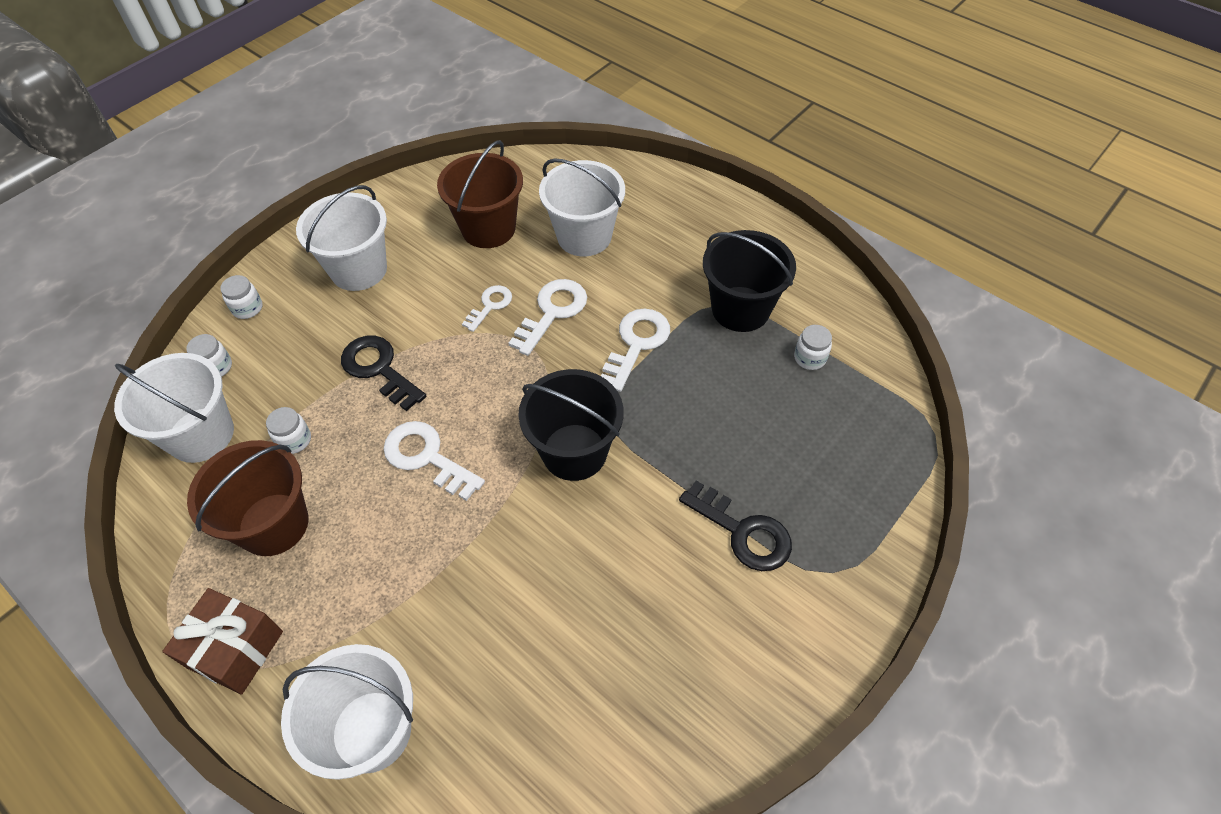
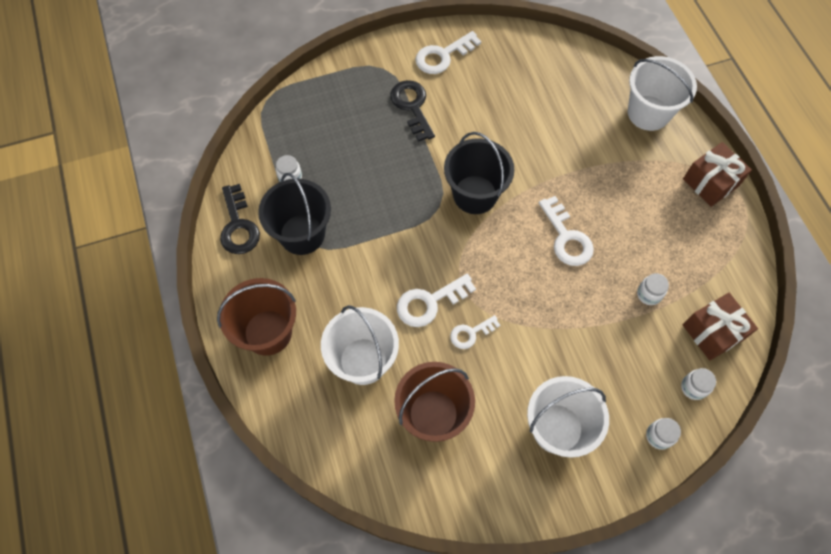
camera: 150 degrees left, 10 degrees up
white bucket [114,353,234,463] -> brown gift [683,293,758,361]
brown bucket [187,440,309,556] -> brown bucket moved to [217,278,296,356]
black key [341,335,426,411] -> black key moved to [220,184,260,254]
white key [601,309,670,392] -> white key moved to [415,31,481,74]

